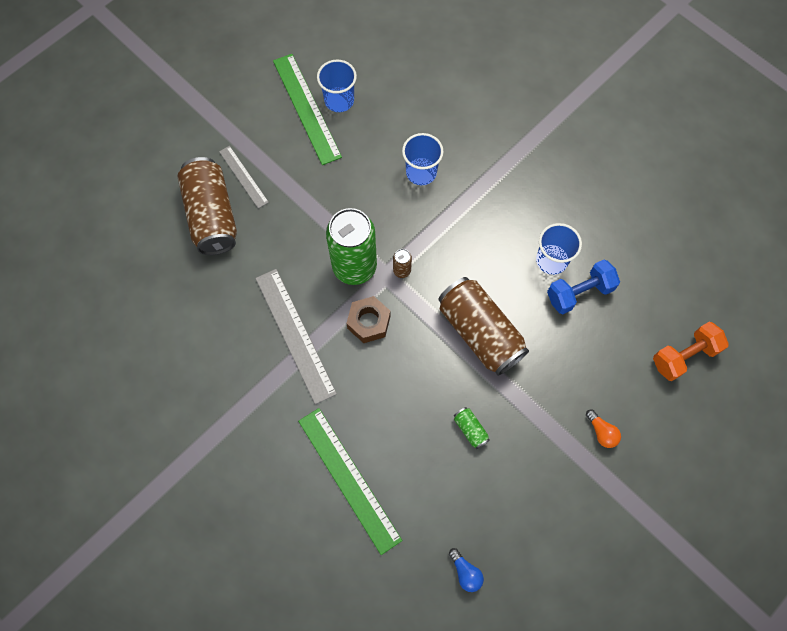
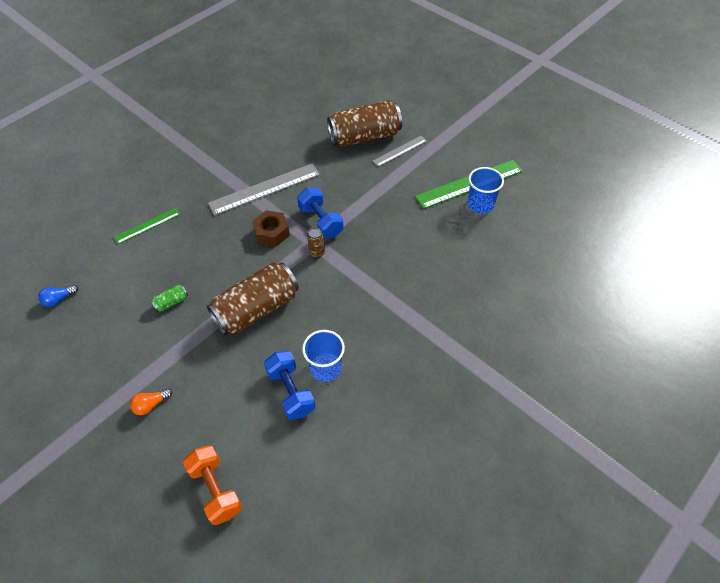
camera: 90 degrees right, 15 degrees down
green ruler [298,408,402,555] -> green ruler [114,208,180,244], size x0.56
green can [326,208,377,285] -> blue dumbbell [297,188,344,238]
blue cup [402,133,444,185] -> none

